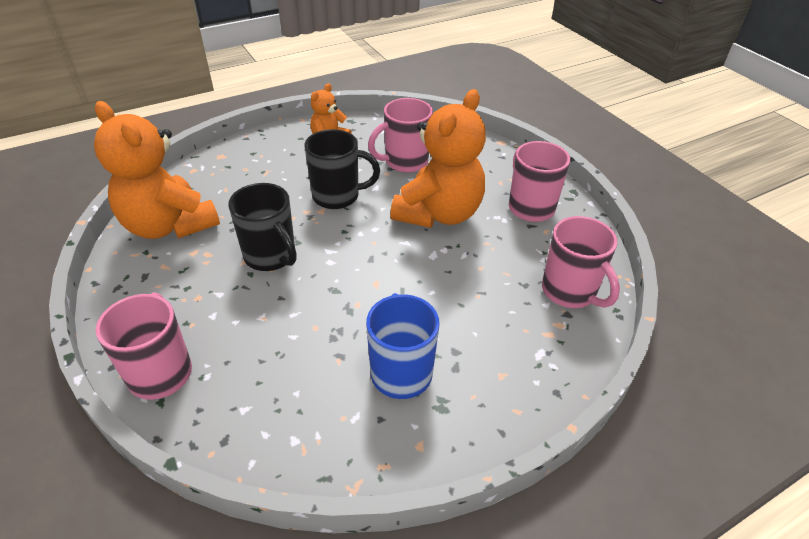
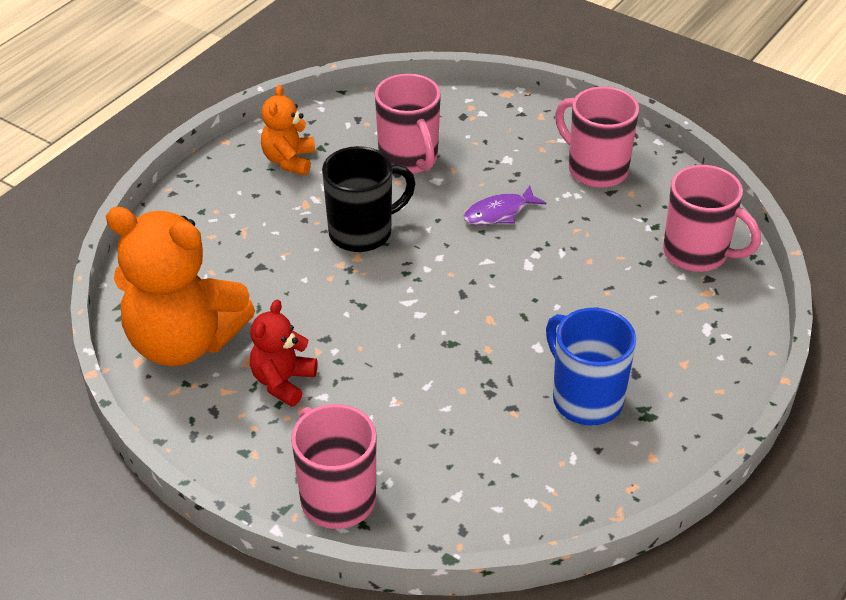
camera: 25 degrees left, 0 degrees up
black mug [228,183,297,271] -> none
pink mug [368,98,433,173] -> pink mug turned 60 degrees counterclockwise [375,74,441,174]
orange teddy bear [390,89,486,228] -> purple fish [463,186,546,225]
none -> red teddy bear [250,300,317,407]

